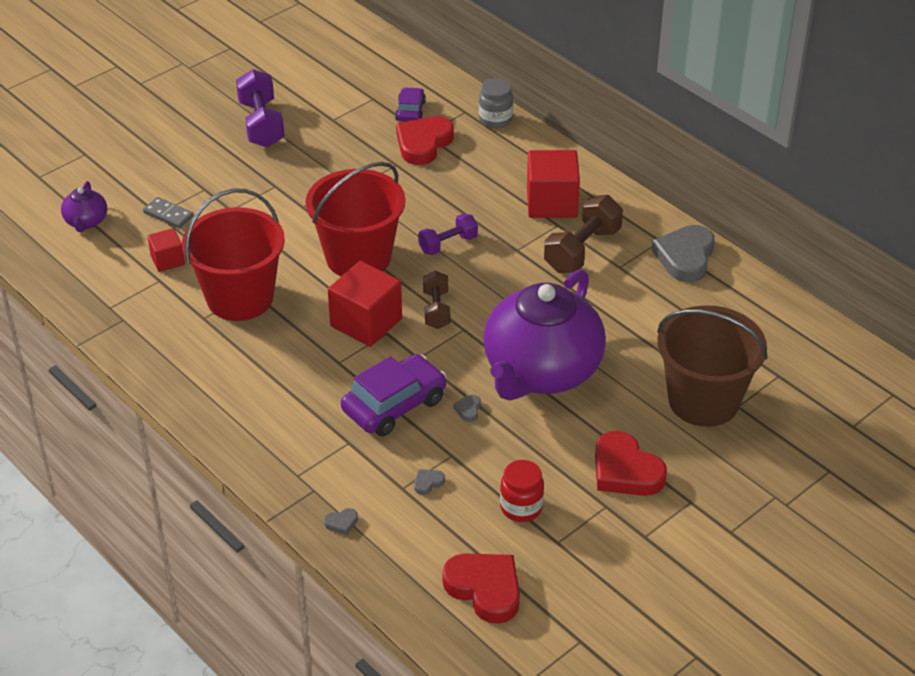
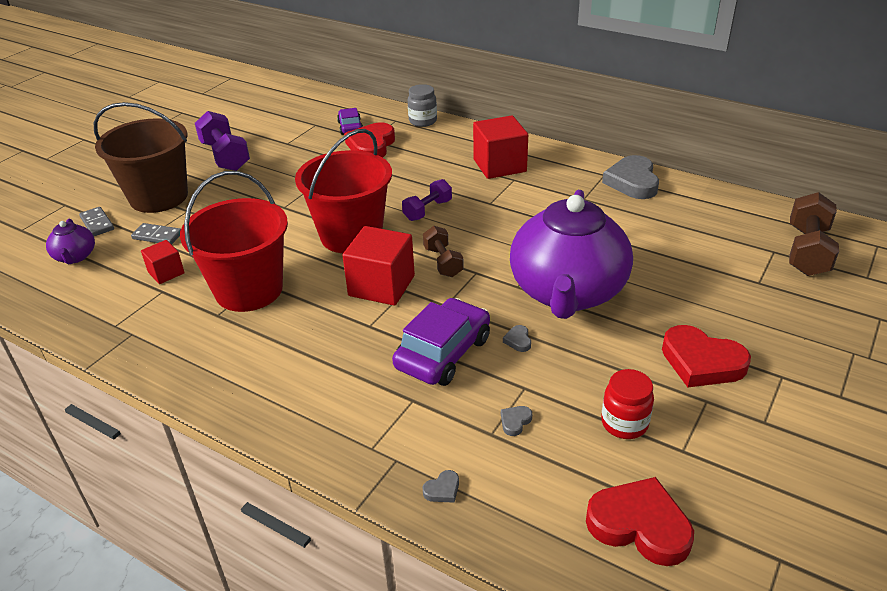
camera: 15 degrees left, 5 degrees down
brown dumbbell [544,195,623,273] -> brown dumbbell moved to [789,192,839,276]
brown bucket [657,305,768,427] -> brown bucket moved to [94,102,188,213]
none -> grey domino [79,207,114,236]

